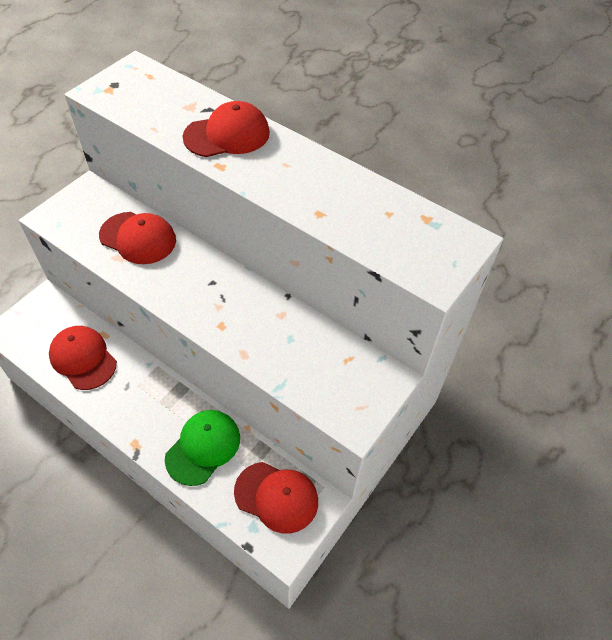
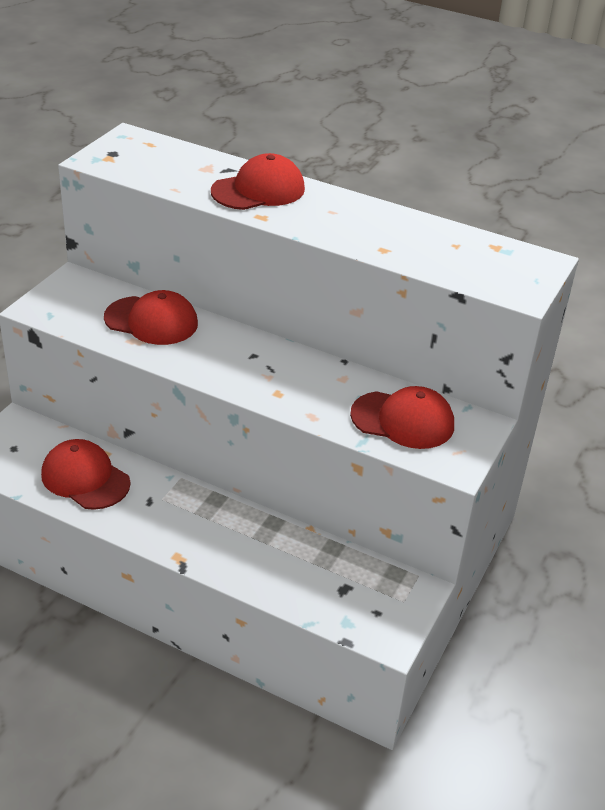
camera: 10 degrees left, 15 degrees down
green cap [165,410,240,486] -> none
red cap [234,462,318,534] -> red cap moved to [350,386,454,449]

